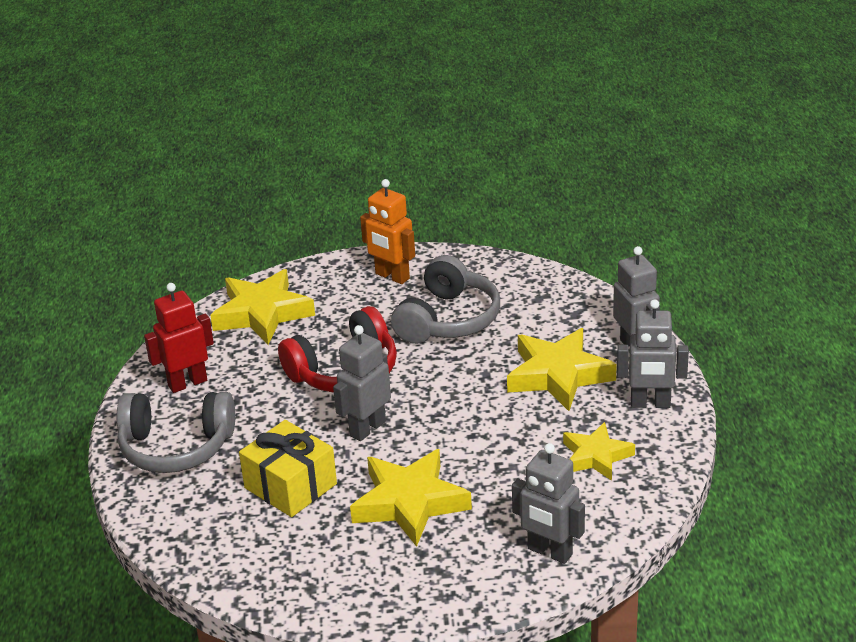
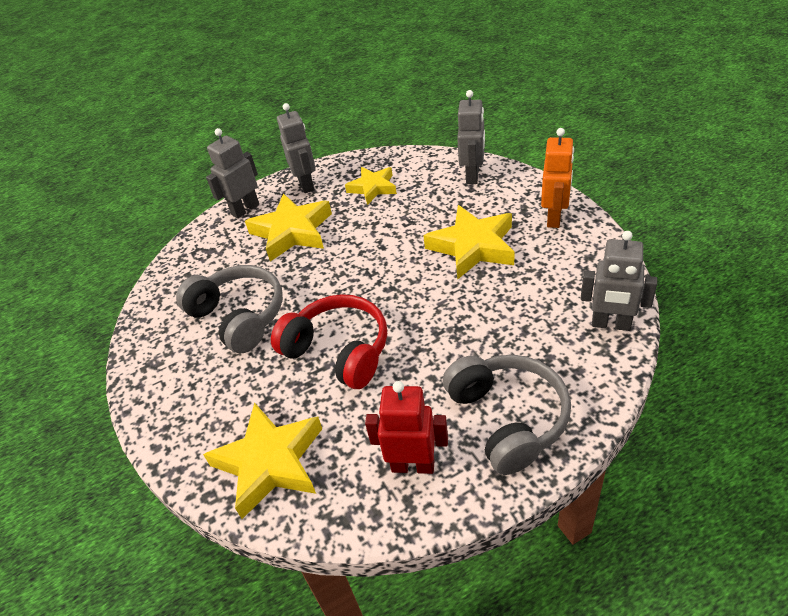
camera: 110 degrees left, 10 degrees up
red robot [144,283,214,393] -> red robot turned 150 degrees clockwise [365,381,448,474]
yellow gift [239,420,337,517] -> none
grey robot [333,325,391,441] -> grey robot moved to [581,231,657,331]
orange robot [360,179,415,284] -> orange robot moved to [541,128,574,228]
grey headphones [391,255,500,344] -> grey headphones turned 45 degrees clockwise [176,265,283,353]

